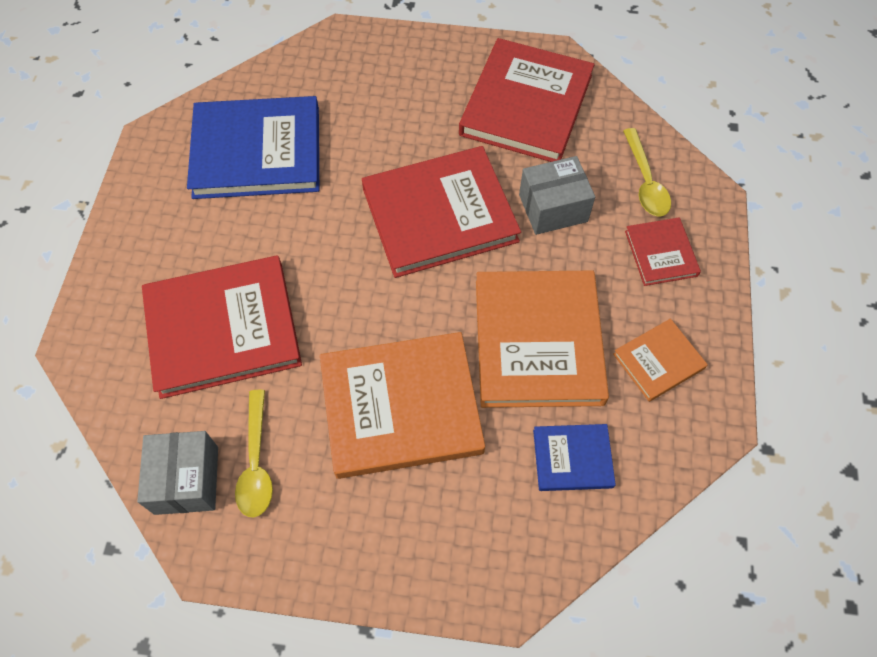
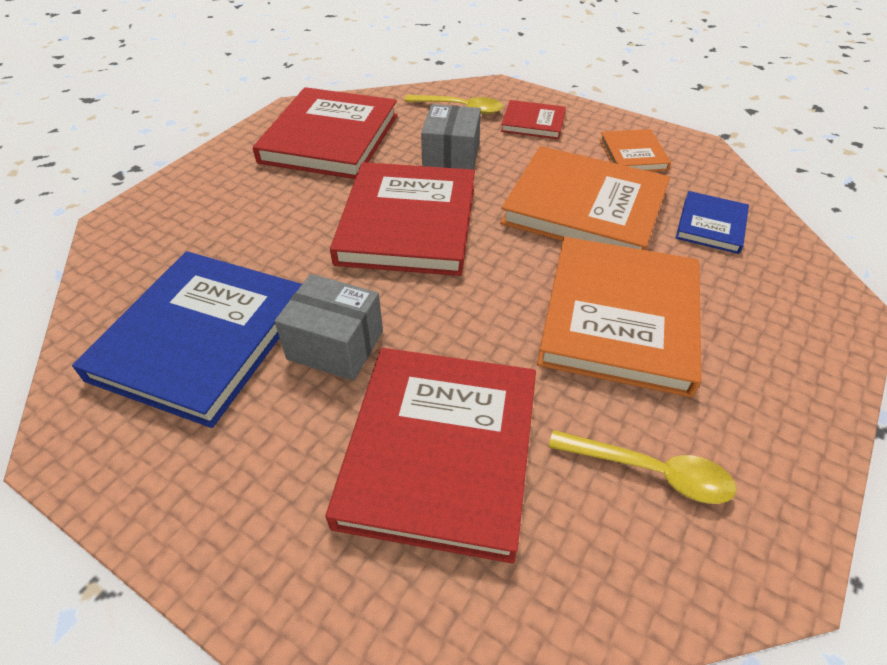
camera: 65 degrees left, 15 degrees down
grey box [137,431,218,515] -> grey box moved to [274,274,383,381]
red book [459,38,594,162] -> red book turned 60 degrees clockwise [253,87,398,179]

